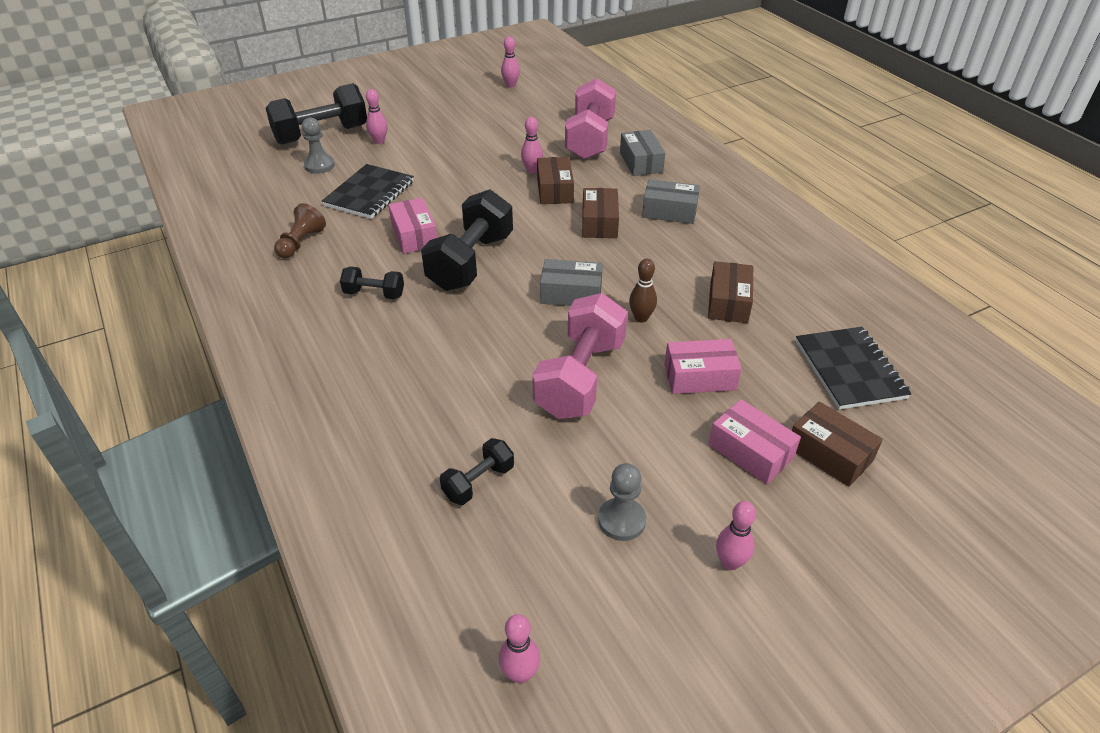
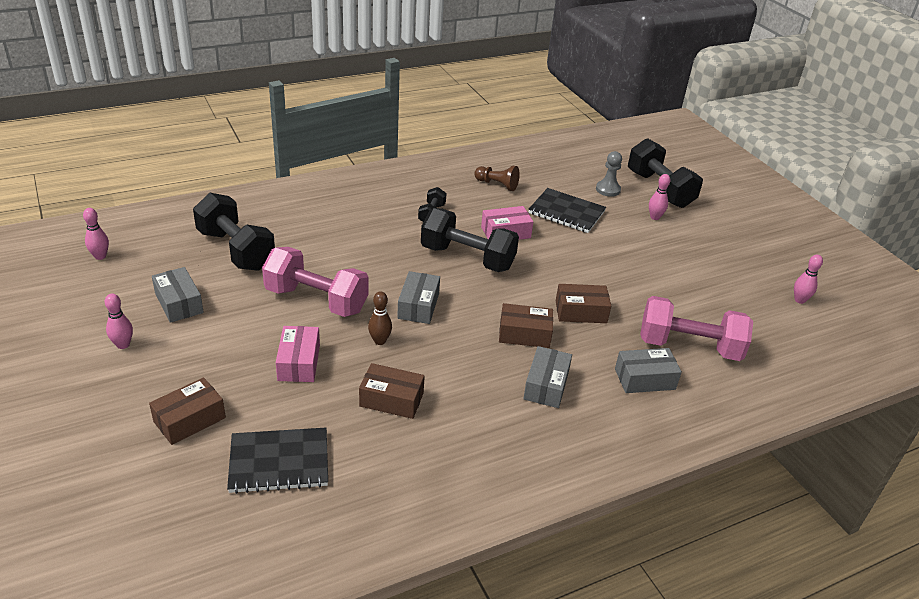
camera: 90 degrees right, 5 degrees down
black dumbbell [440,438,514,505] -> black dumbbell [193,193,275,271], size x2.01
pink bowling pin [521,117,543,173] -> none
grey pawn [598,463,646,541] -> grey box [152,267,204,323]
pink box [709,399,801,484] -> none

